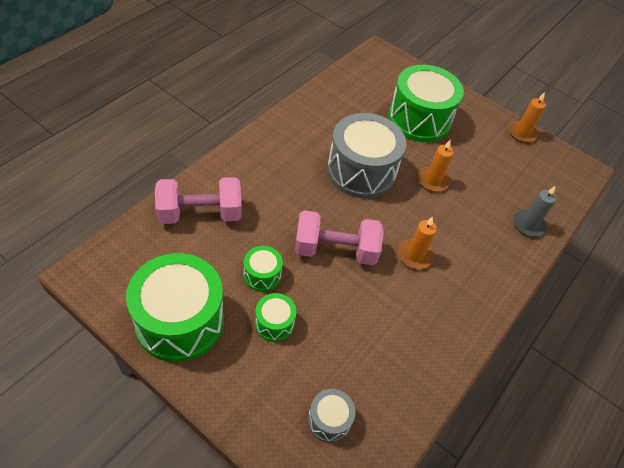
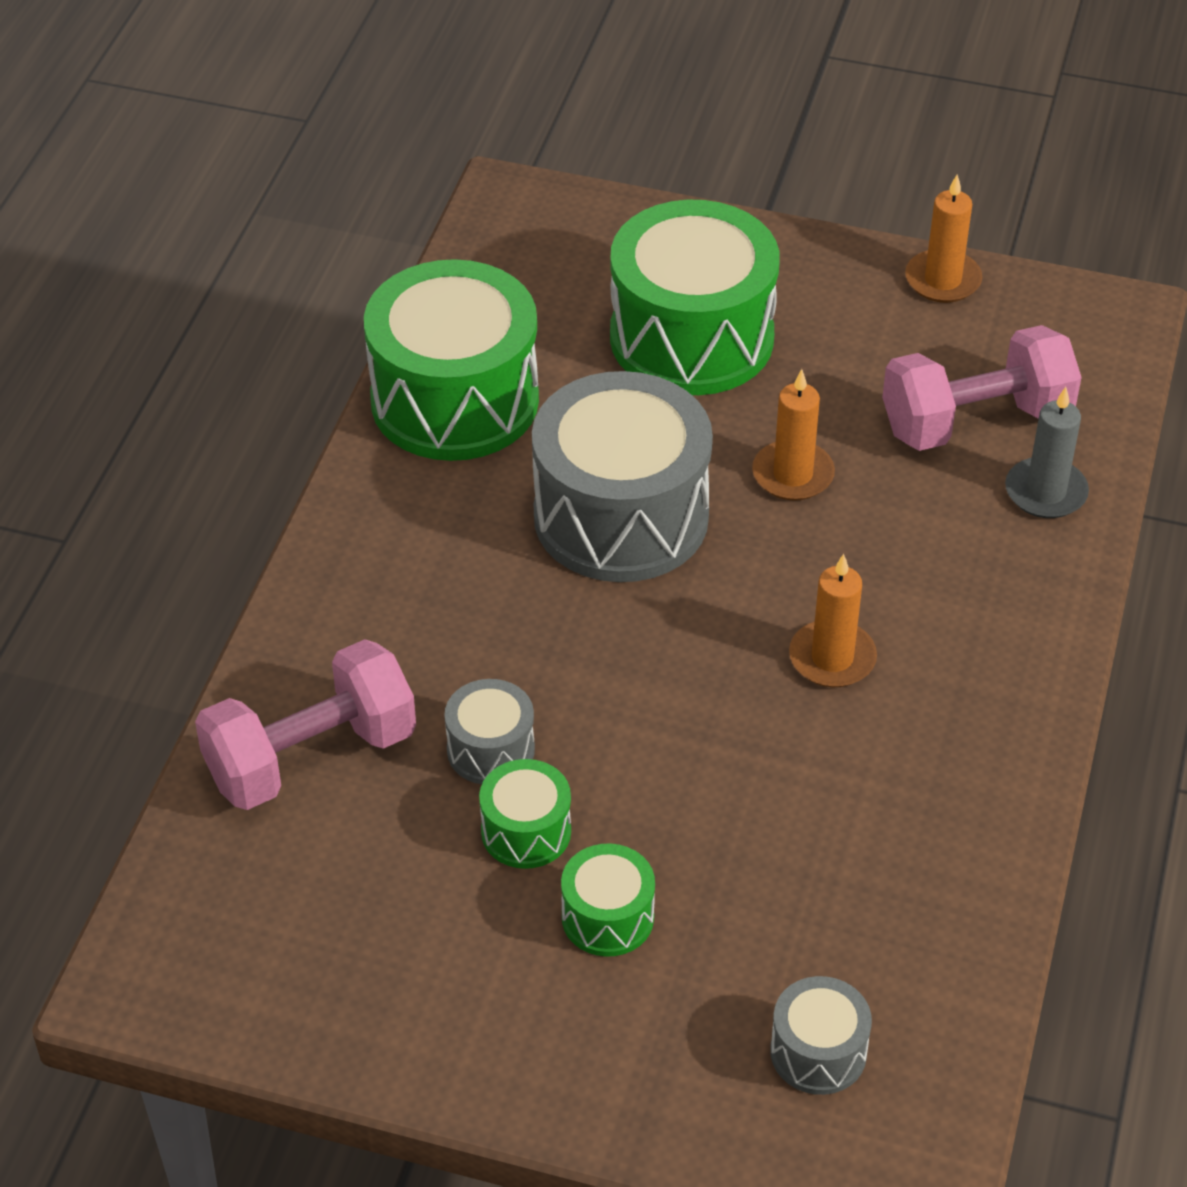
camera: 15 degrees left, 5 degrees down
green drum [126,253,224,362] -> green drum moved to [364,259,539,461]
pink dumbbell [295,210,384,265] -> pink dumbbell moved to [882,325,1082,451]
none -> grey drum [444,679,535,784]

